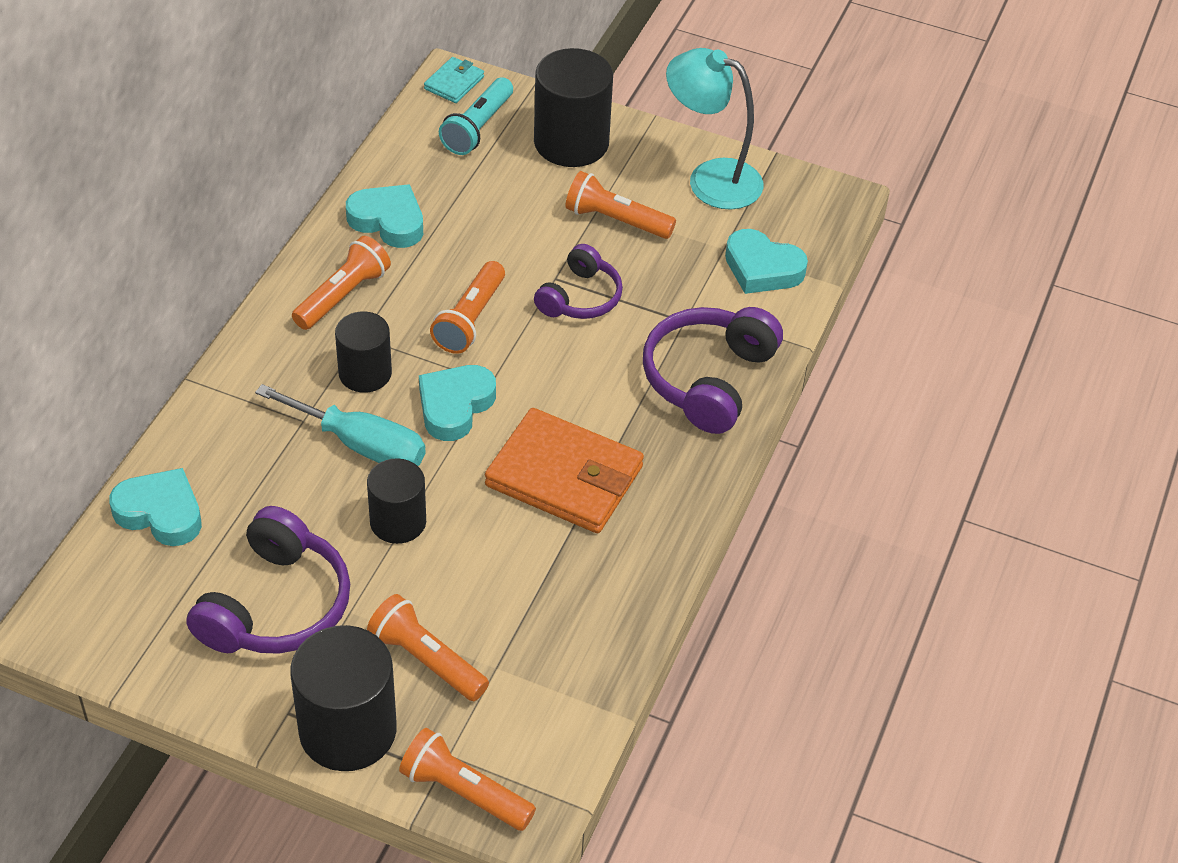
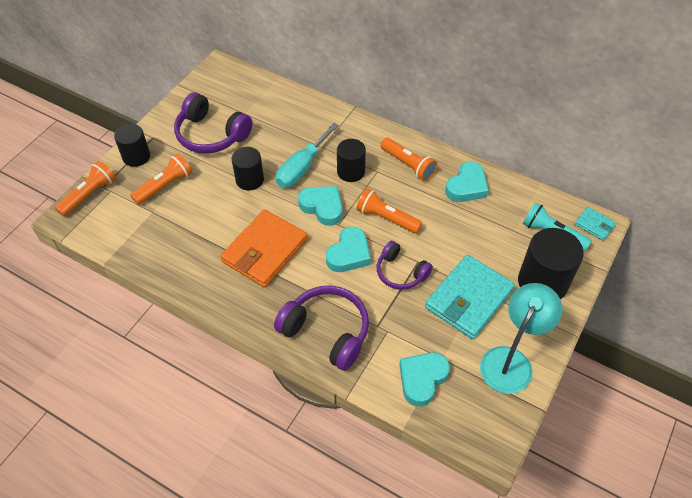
camera: 100 degrees right, 5 degrees up
turquoise heart [109,468,202,546] -> turquoise heart moved to [326,227,371,272]
black cylinder [290,625,397,771] -> black cylinder [114,124,150,167], size x0.63
orange flashlight [565,171,676,239] -> turquoise wallet [425,255,515,339]

